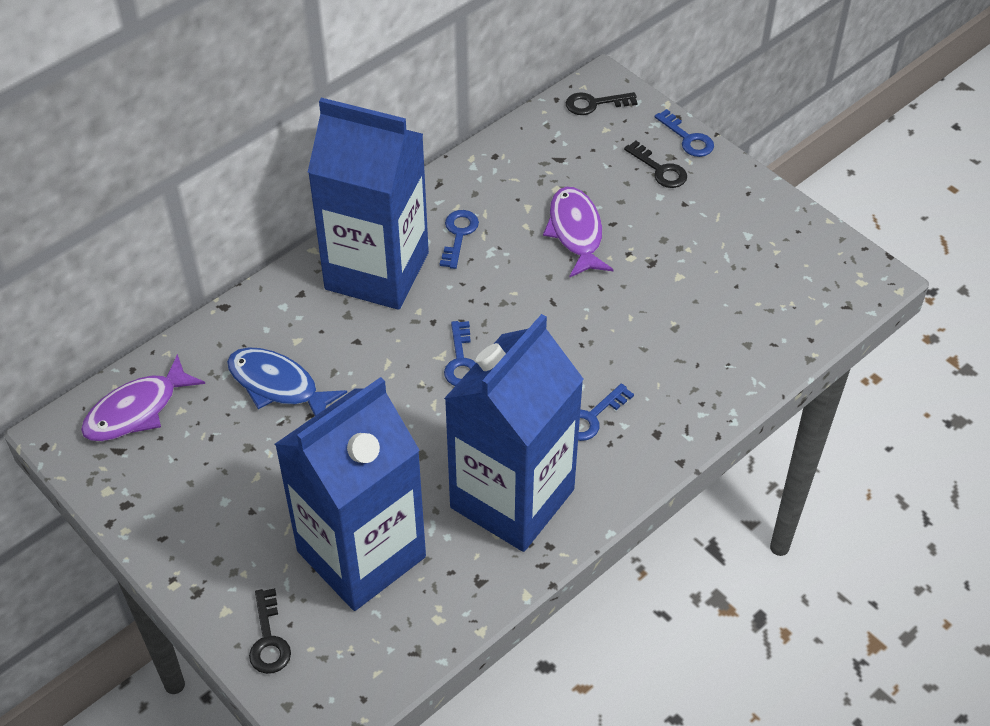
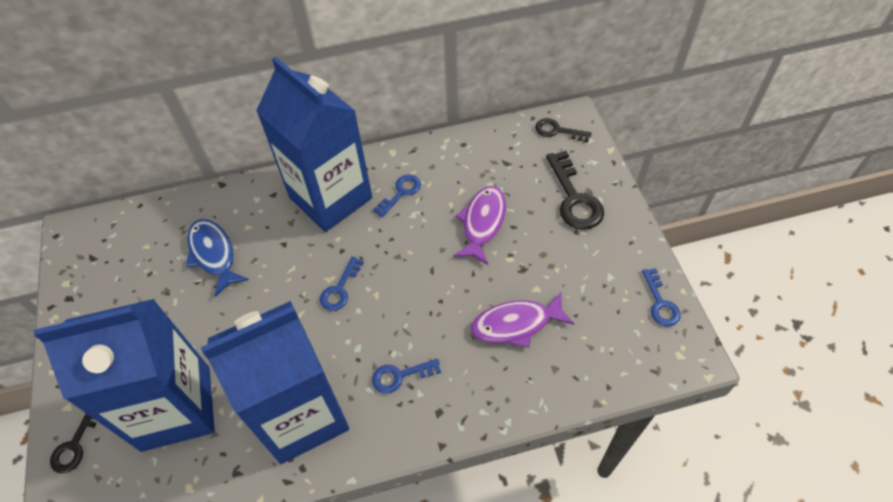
camera: 30 degrees right, 5 degrees up
purple fish [81,354,205,441] -> purple fish moved to [471,292,574,348]
black key [624,141,687,188] -> black key [546,151,604,230], size x1.65
blue key [655,109,714,157] -> blue key moved to [642,268,681,327]

